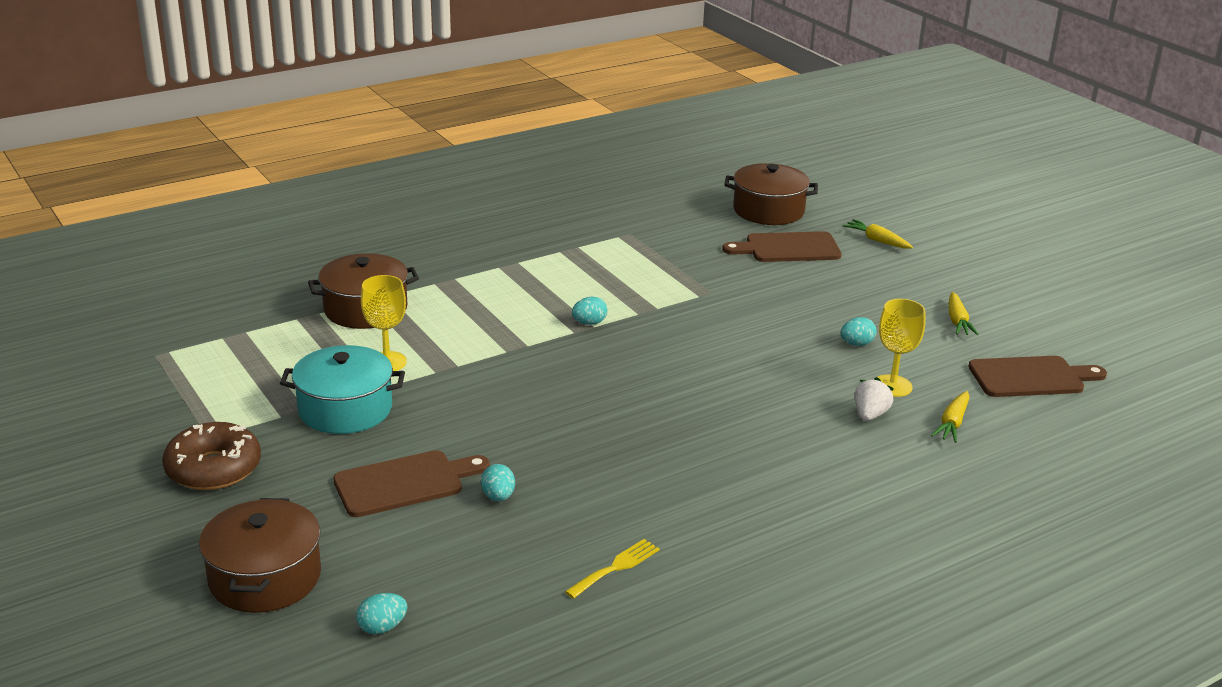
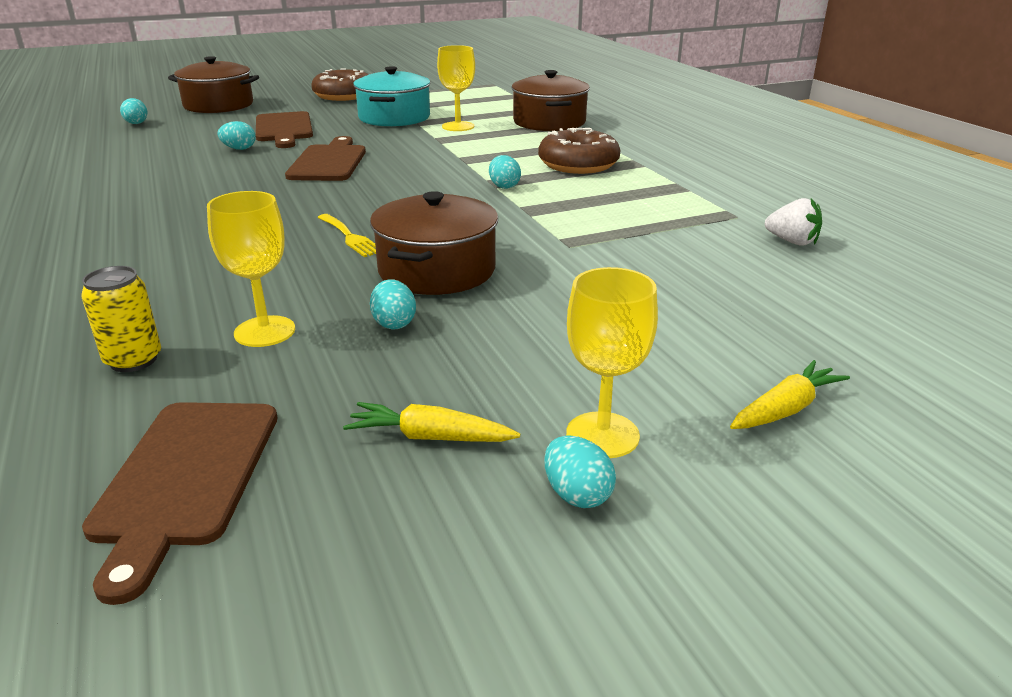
camera: 100 degrees right, 0 degrees up
yellow fork [565,539,660,599] -> yellow fork moved to [317,214,376,257]
brown cutting board [722,231,841,262] -> brown cutting board moved to [285,136,366,181]
brown pot [724,163,818,225] -> brown pot moved to [370,191,498,295]
white strawberry [854,377,894,421] -> white strawberry moved to [765,198,822,246]
yellow carrot [931,391,969,443] -> yellow can [81,266,161,372]
none -> brown donut [538,128,620,174]
none -> turquoise egg [544,436,616,508]
none -> yellow goblet [566,267,658,458]

